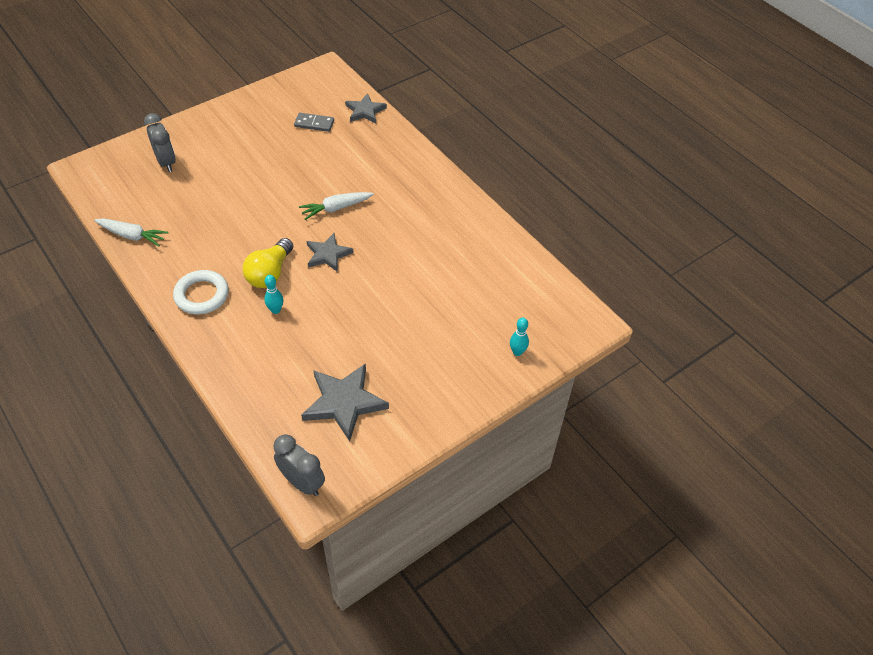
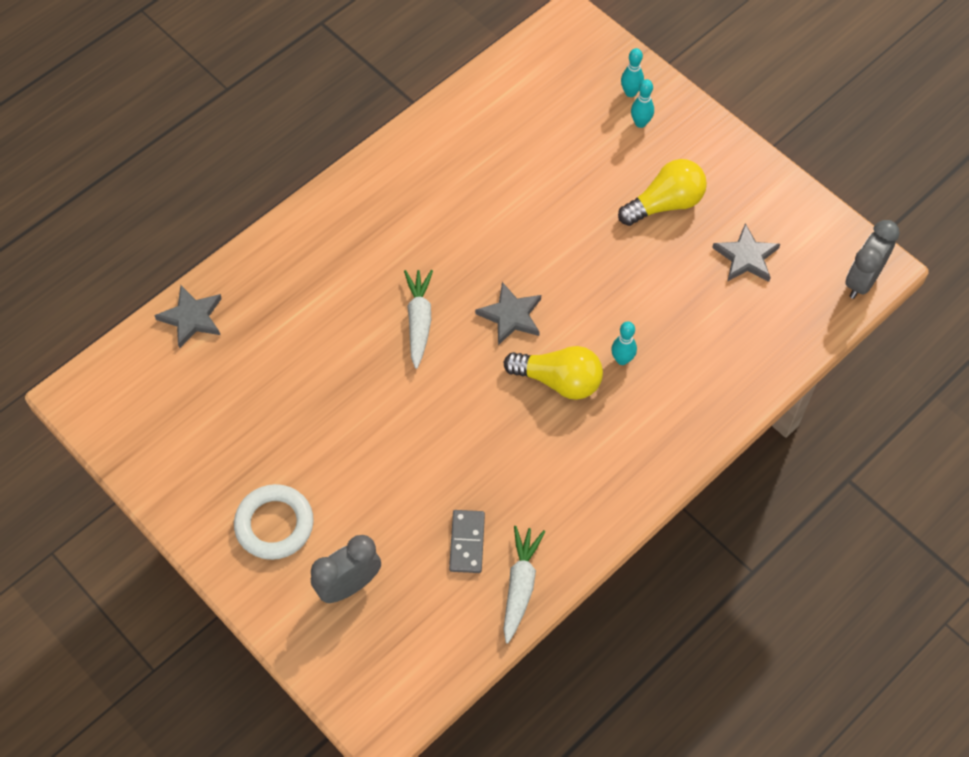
camera: 95 degrees left, 10 degrees up
white ring [173,270,229,315] -> white ring moved to [234,484,314,560]
grey domino [294,113,334,132] -> grey domino moved to [449,510,485,573]
white carrot [299,192,374,220] -> white carrot turned 150 degrees counterclockwise [404,270,433,369]
grey star [301,363,389,442] -> grey star [712,223,780,282], size x0.64
none -> yellow light bulb [618,159,707,226]
none -> turquoise bowling pin [631,79,654,128]

